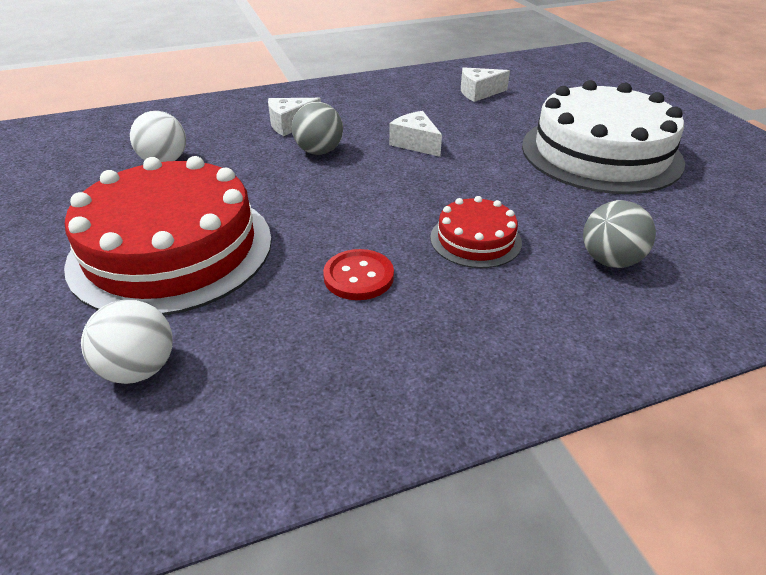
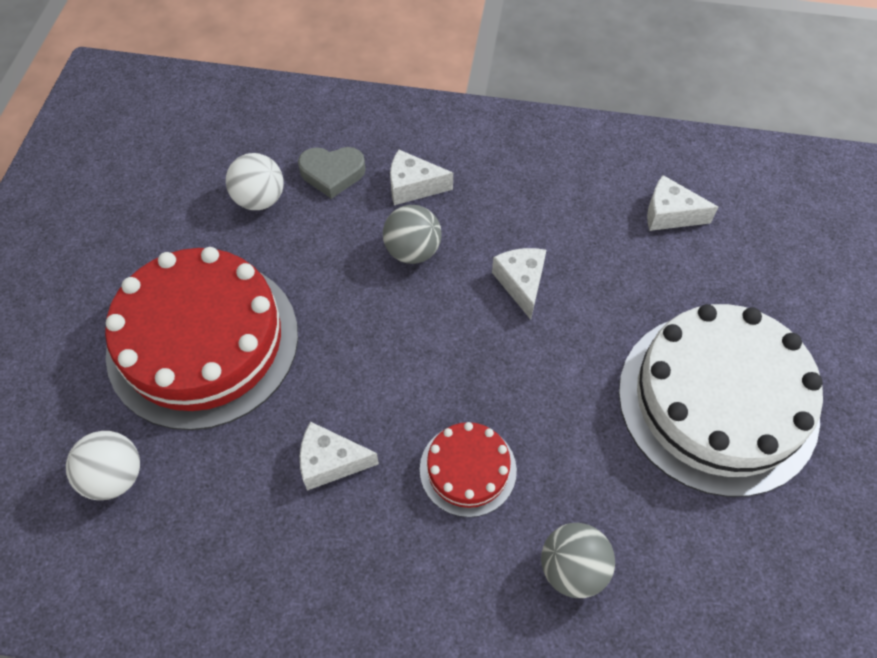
camera: 30 degrees right, 20 degrees up
red button [323,249,394,300] -> white cheese [300,422,379,491]
none -> grey heart [298,147,366,199]

